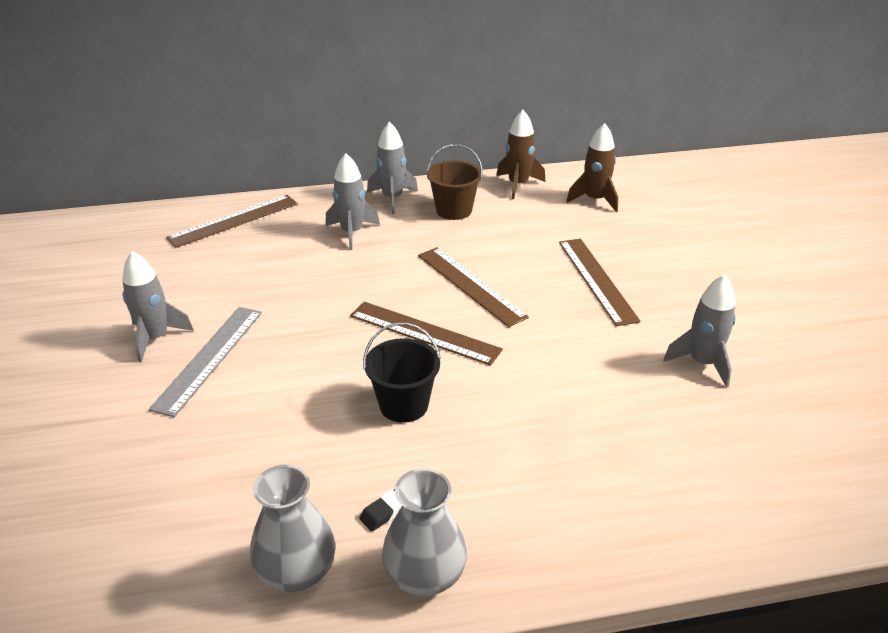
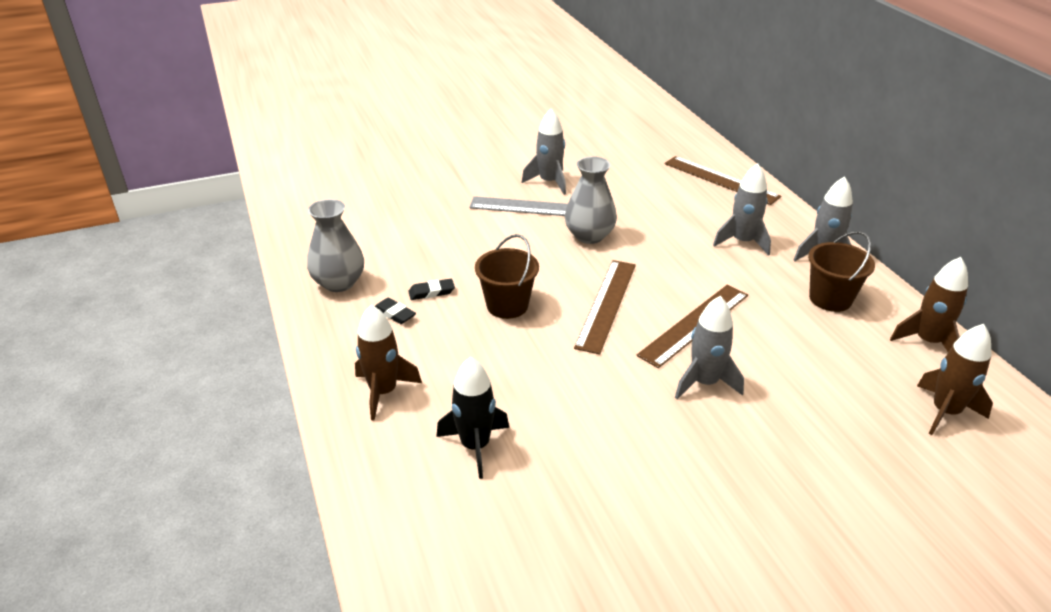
camera: 80 degrees right, 0 degrees up
black bucket [363,322,441,423] -> brown bucket [475,234,539,319]
grey vase [382,468,467,596] -> grey vase moved to [565,156,617,244]
brown ruler [559,239,641,326] -> none
grey rocket [663,274,736,387] -> grey rocket moved to [675,296,744,399]
none -> brown rocket [355,305,422,421]
none -> black eraser [408,279,455,300]
none -> black rocket [436,357,509,479]

